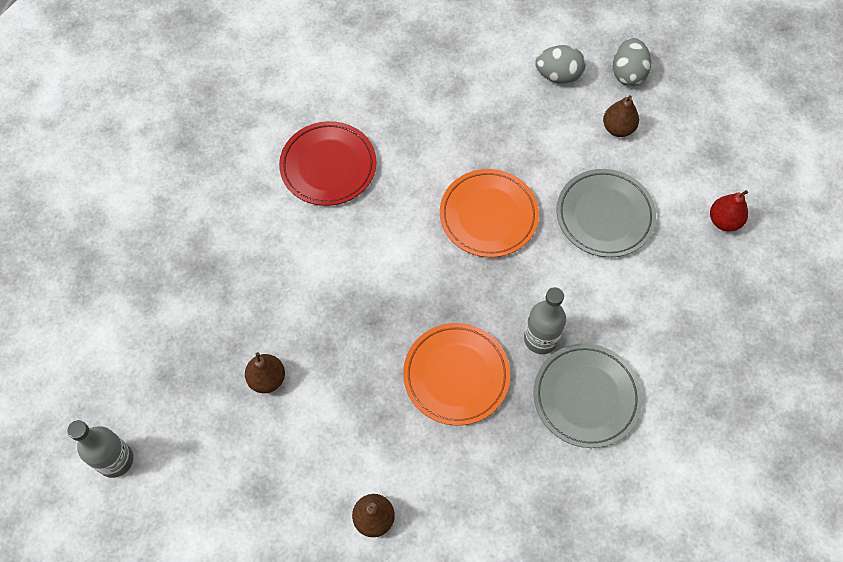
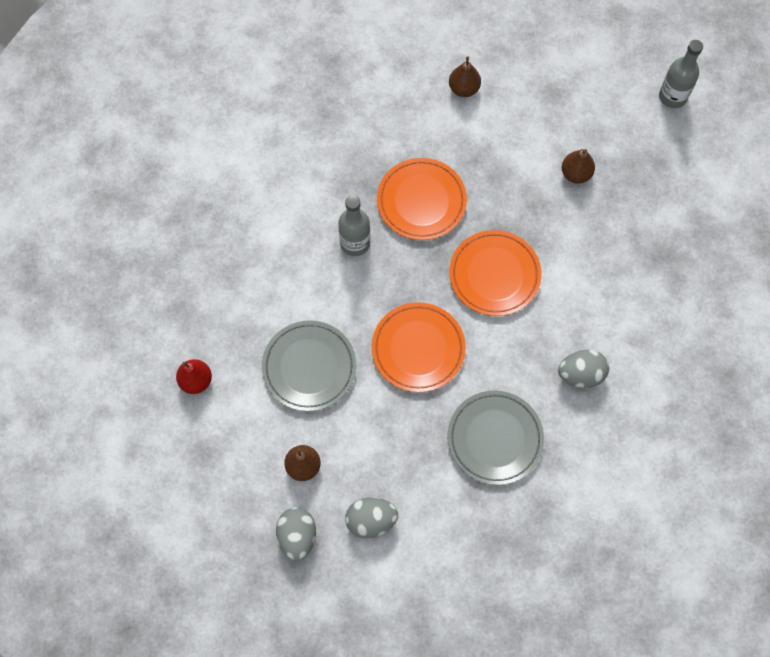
camera: 170 degrees right, 5 degrees up
red plate [279,121,376,206] -> grey egg [558,349,609,388]
grey plate [533,344,642,448] -> grey plate moved to [447,390,544,485]
none -> orange plate [449,230,541,316]

